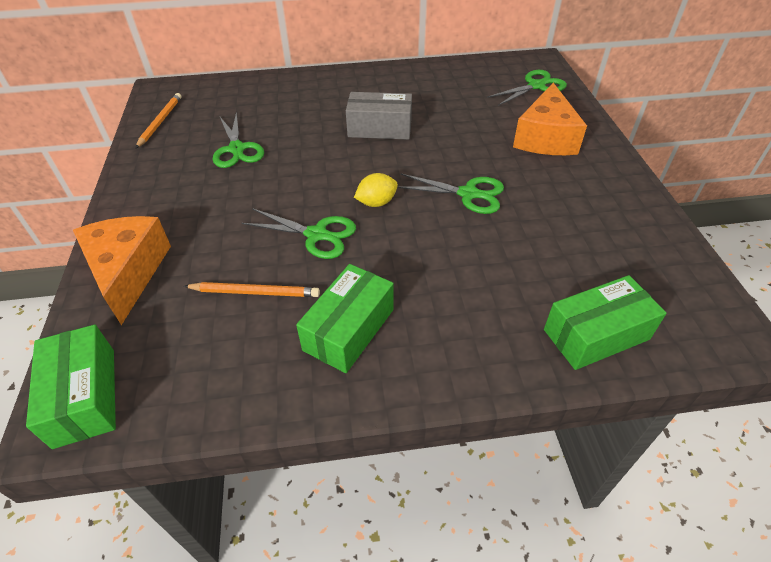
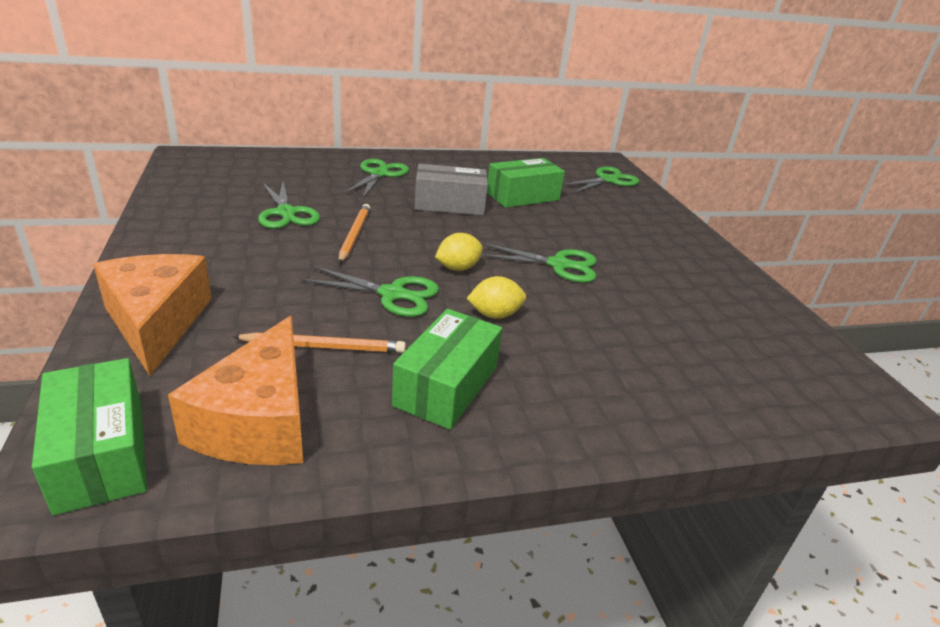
camera: 10 degrees left, 15 degrees down
orange pencil [135,93,181,149] -> orange pencil moved to [339,204,370,264]
orange cheese [513,83,587,155] -> orange cheese moved to [168,316,303,465]
green box [544,275,667,370] -> green box moved to [487,158,565,208]
none -> green scissors [344,159,409,198]
none -> yellow lemon [466,276,526,319]

